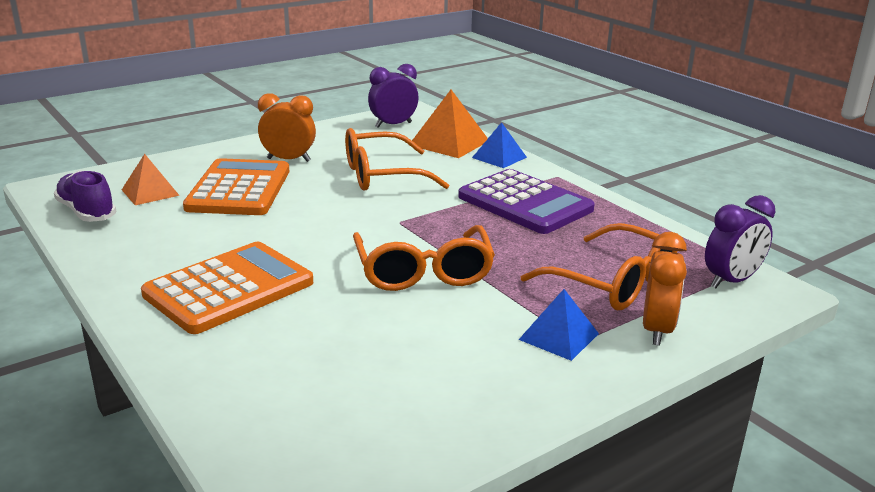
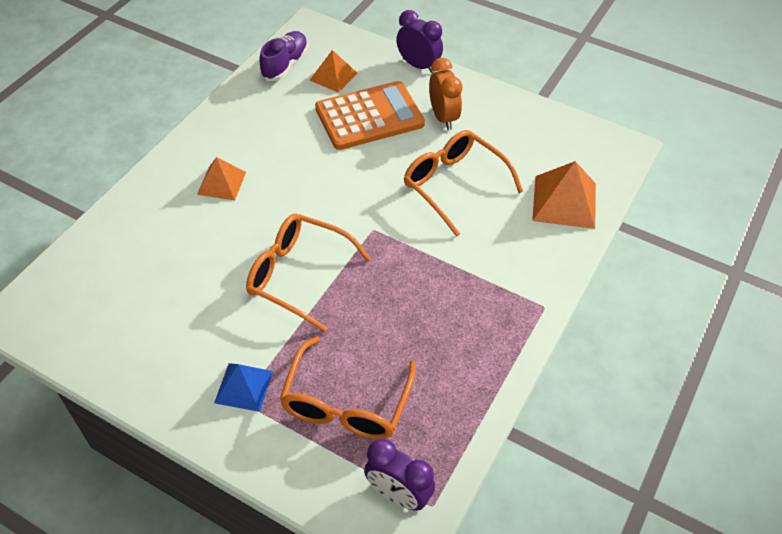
camera: 65 degrees right, 25 degrees up
orange calculator [141,242,313,334] -> orange pyramid [197,157,246,200]
orange glasses [353,225,495,291] -> orange glasses turned 60 degrees clockwise [246,213,371,332]
purple clock [368,64,419,128] -> purple clock moved to [396,10,443,73]
purple calculator [458,169,595,234] -> none
blue pyramid [472,122,527,168] -> none
orange clock [643,232,687,345] -> none

